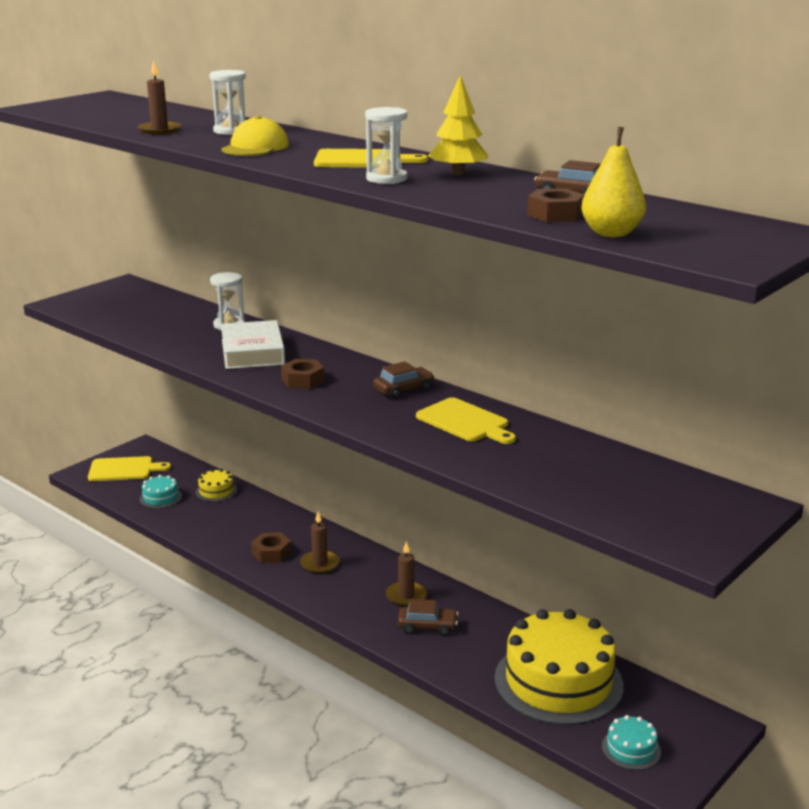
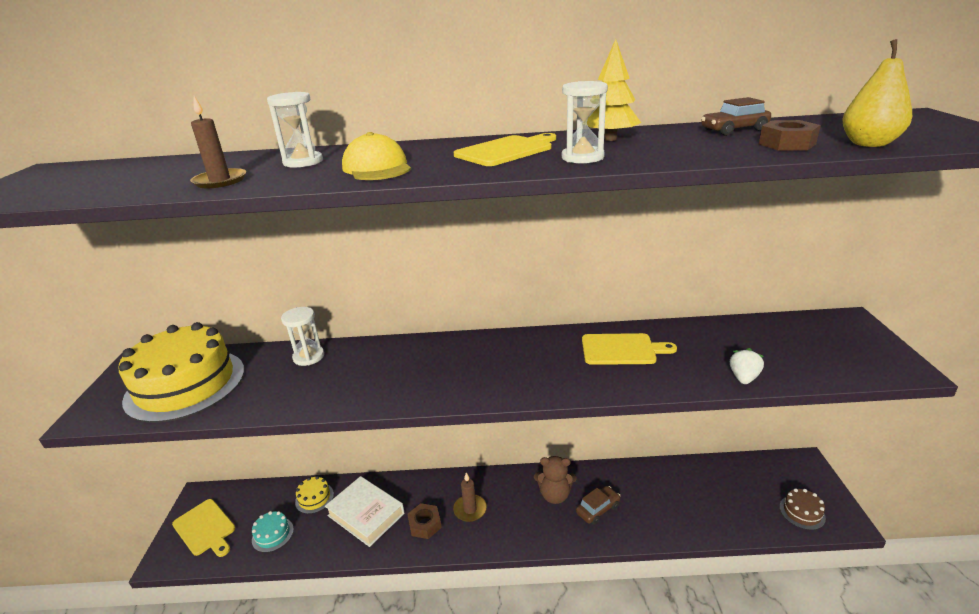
camera: 40 degrees left, 5 degrees up
yellow cutting board [88,456,171,481] -> yellow cutting board turned 90 degrees clockwise [172,499,235,557]
white book [221,320,285,369] -> white book moved to [325,476,405,547]
brown nut [281,359,325,389] -> none
brown car [373,361,435,399] -> none
brown candle [386,541,427,607] -> brown teddy bear [534,456,577,504]
yellow cake [495,609,624,725] -> yellow cake moved to [119,322,244,423]
turquoise cake [602,715,661,770] -> brown cake [779,488,826,530]
none -> white strawberry [730,348,764,384]

